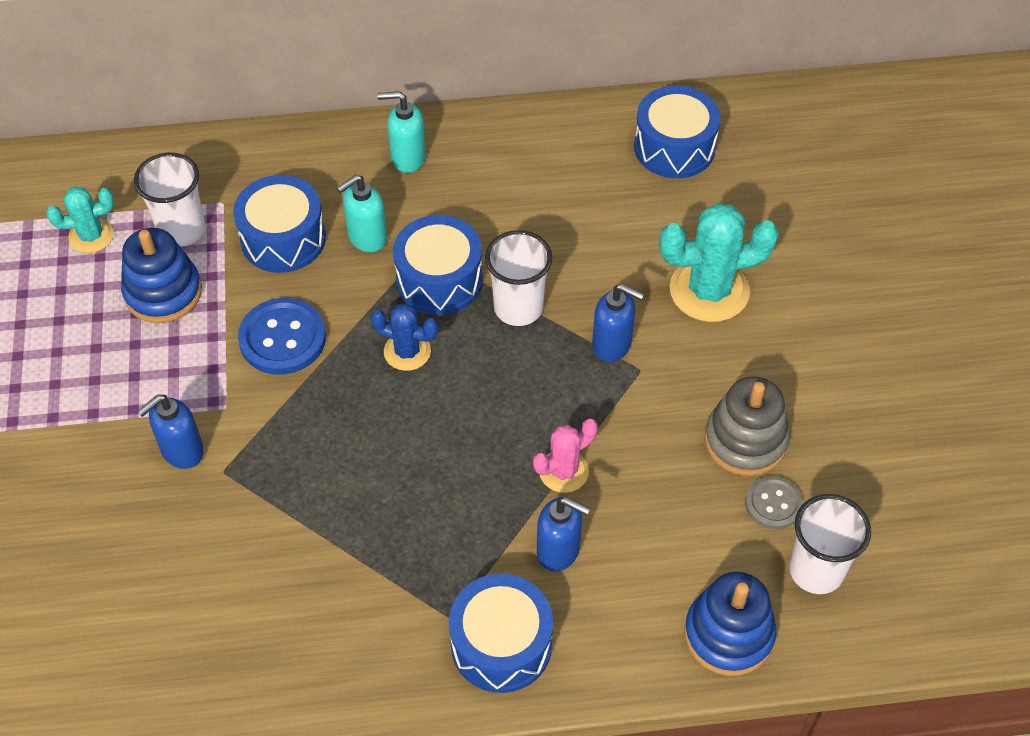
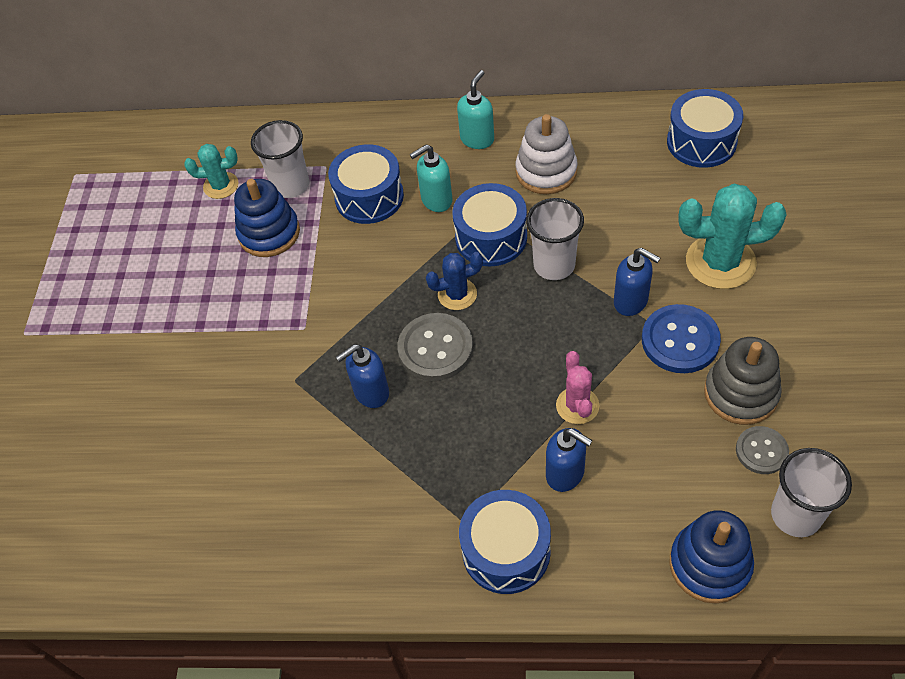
camera: 15 degrees right, 0 degrees up
blue soap dispenser [137,395,204,469] -> blue soap dispenser moved to [336,344,389,408]
blue button [238,298,326,375] -> blue button moved to [642,304,721,373]
blue cactus [371,304,438,371] -> blue cactus turned 45 degrees counterclockwise [426,252,483,310]
turquoise soap dispenser [377,91,426,173] -> turquoise soap dispenser turned 105 degrees clockwise [457,70,494,149]
pink cactus [533,419,598,493] -> pink cactus turned 75 degrees counterclockwise [556,351,599,424]
none -> grey button [398,313,473,381]
none -> white stacking toy [516,114,578,194]

